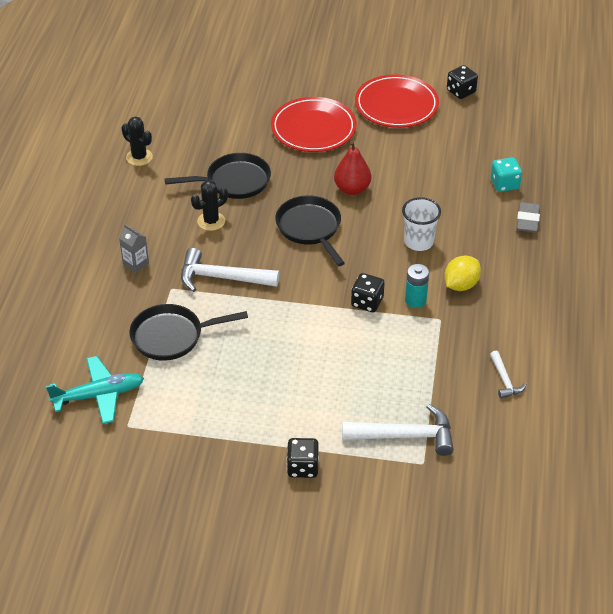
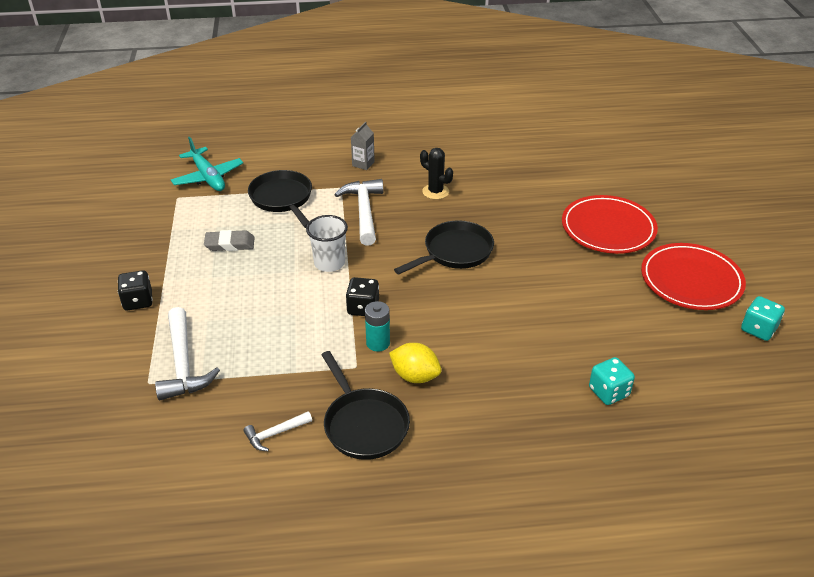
camera: 75 degrees right, 5 degrees down
black cactus [122,117,153,166] -> none
black pan [165,153,271,199] -> black pan moved to [322,351,410,460]
red pear [334,141,371,195] -> none
white cup [402,197,441,251] -> white cup moved to [306,215,348,272]
black dice [447,65,478,99] -> turquoise dice [741,296,785,341]
grey eraser [517,202,540,233] -> grey eraser moved to [204,230,255,251]

